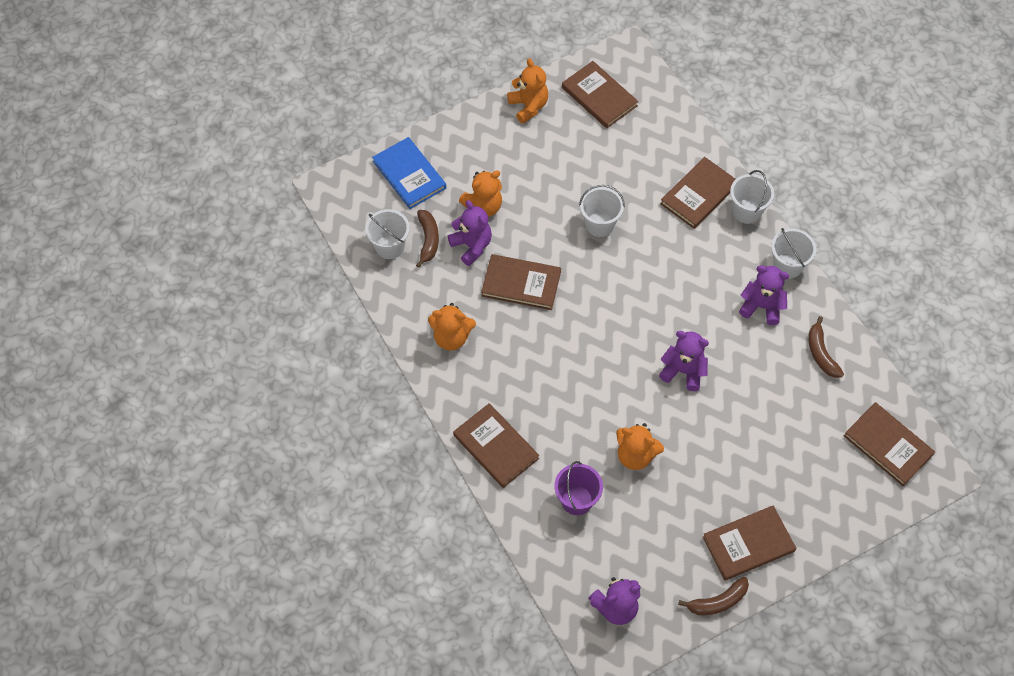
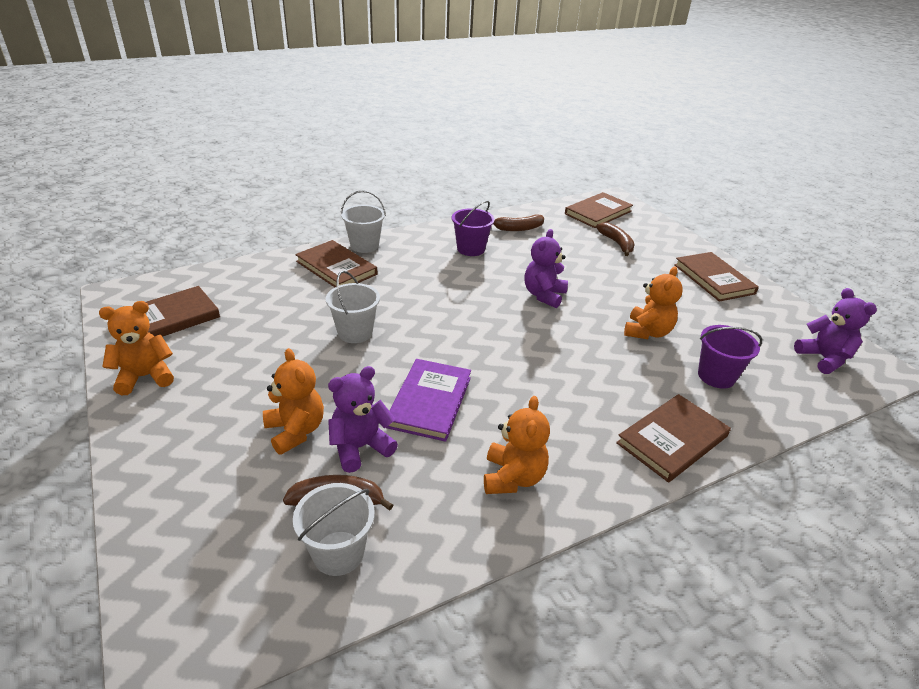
camera: 90 degrees left, 25 degrees down
blue book [372,137,446,209] -> none
brown book [481,254,561,310] -> purple book [386,359,471,442]
brown banana [678,577,749,615] -> brown banana moved to [596,222,635,256]
purple teddy bear [739,265,789,325] -> purple bucket [452,201,495,256]
white bucket [771,228,816,279] -> none

